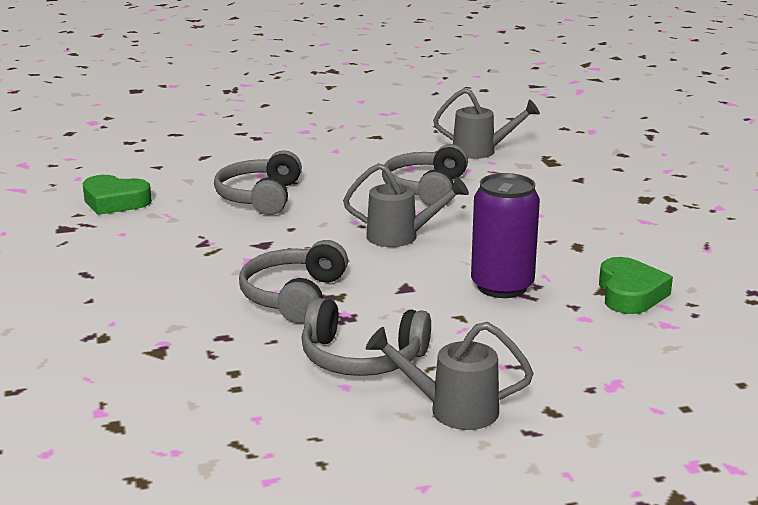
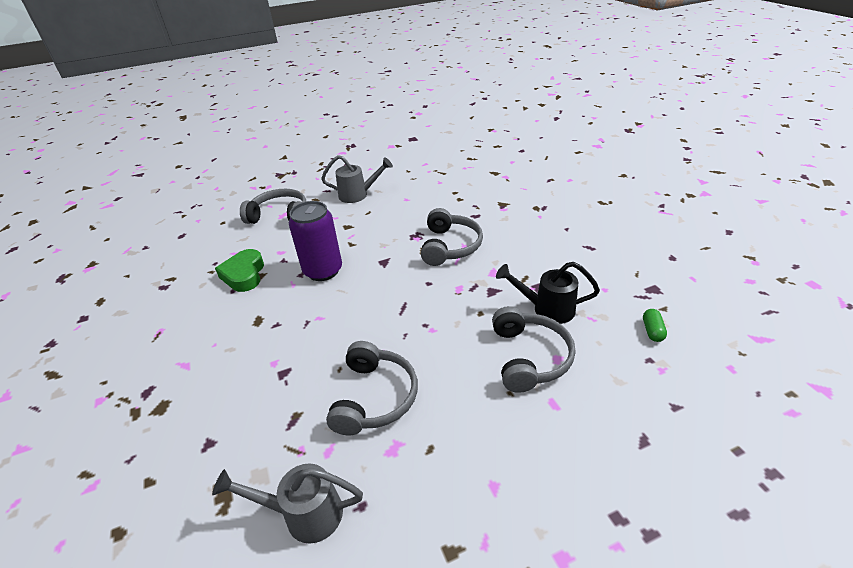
camera: 175 degrees right, 15 degrees up
green heart [82,175,152,215] -> green capsule [643,309,667,342]
grey headphones [301,298,431,376] -> grey headphones moved to [240,189,307,224]
grey watering can [343,163,469,247] -> none
none -> black watering can [496,262,600,324]

